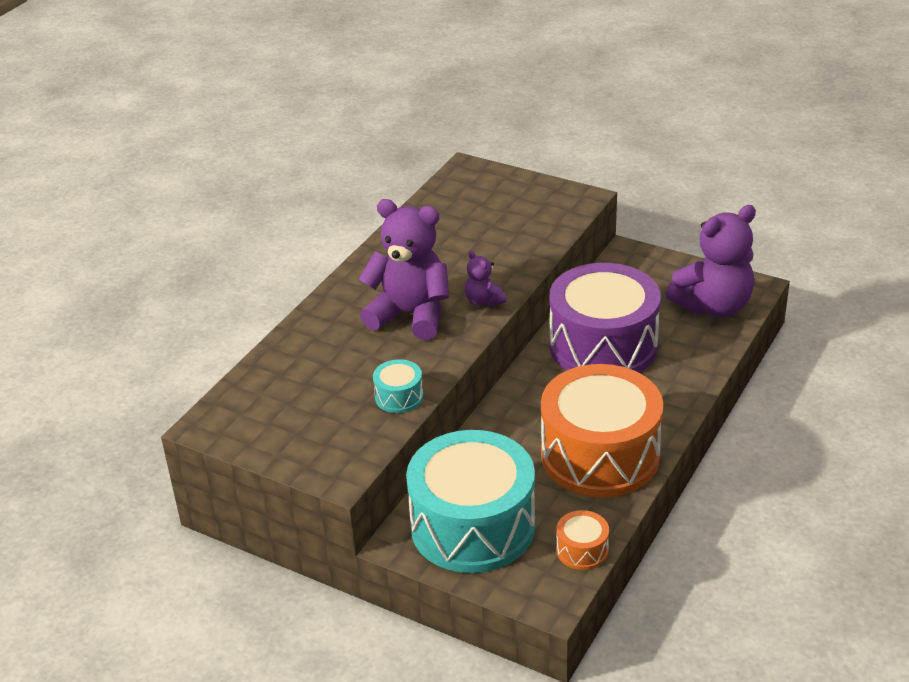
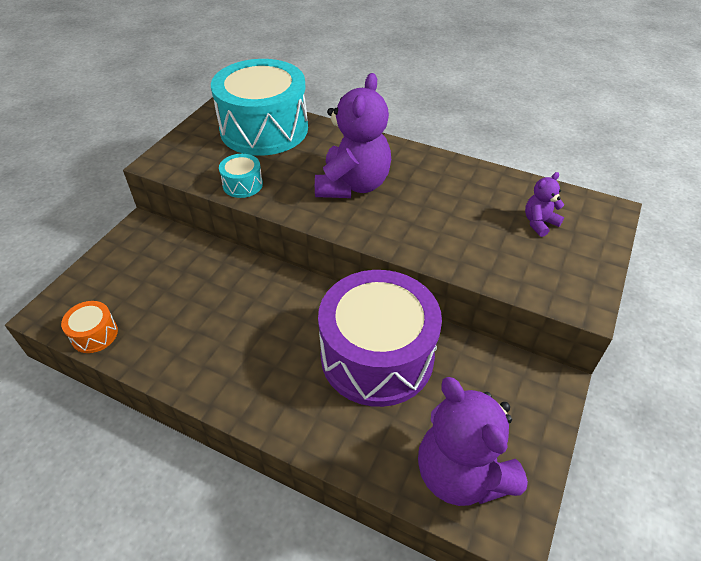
camera: 85 degrees right, 10 degrees up
turquoise drum [406,430,535,573] -> turquoise drum moved to [211,59,308,156]
purple teddy bear [465,251,507,307] -> purple teddy bear moved to [525,172,564,237]
orange drum [541,364,663,498] -> none

